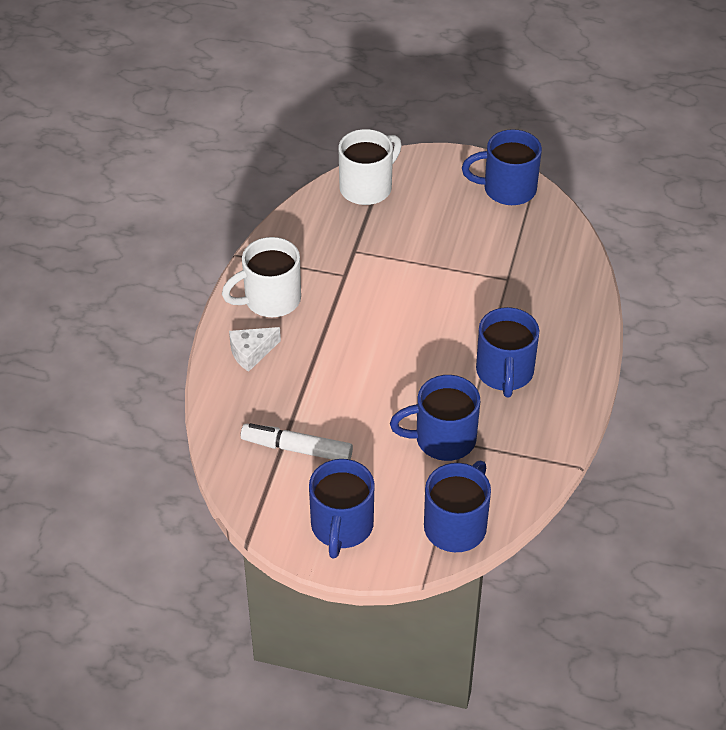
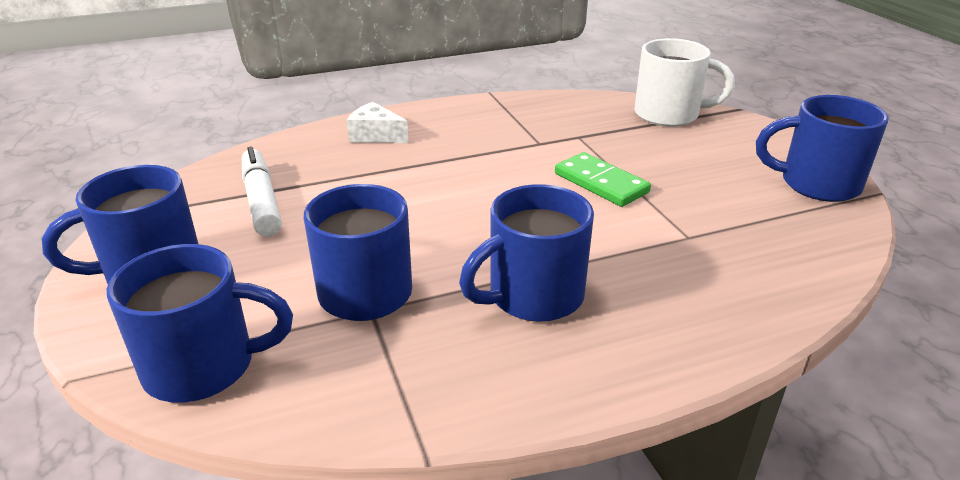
camera: 55 degrees right, 15 degrees down
white mug [222,237,301,317] -> none
blue mug [462,129,542,205] -> blue mug turned 45 degrees counterclockwise [756,95,889,202]
none -> green domino [555,152,651,207]

